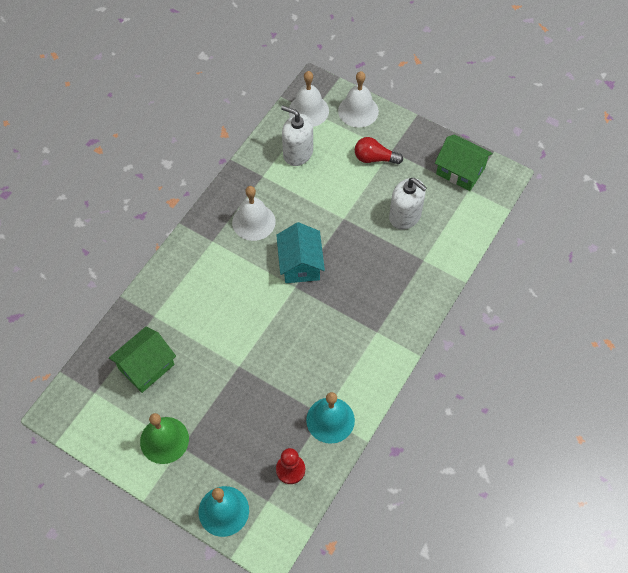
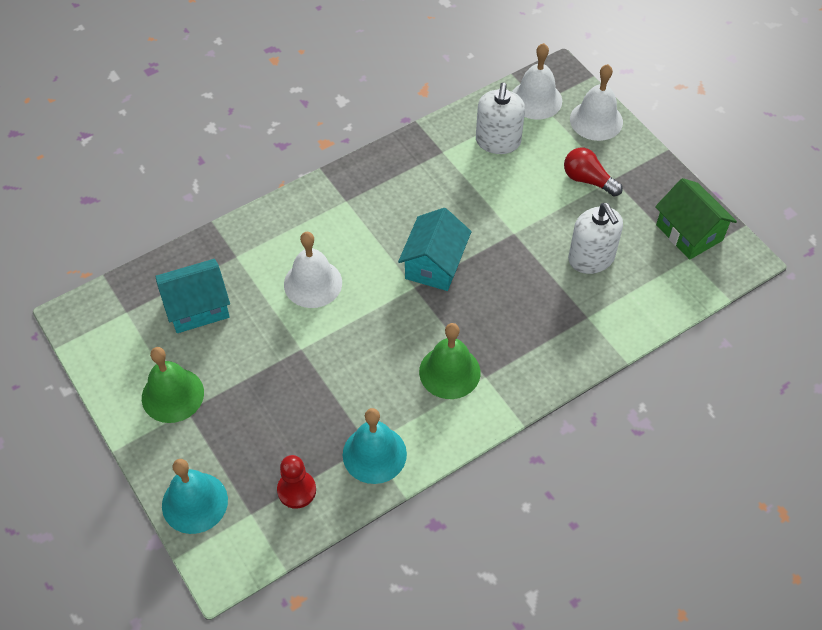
camera: 25 degrees right, 5 degrees down
green house [109,327,176,393] -> turquoise house [155,259,230,333]
white bell [232,186,276,241] -> white bell moved to [284,232,342,308]
white soap dispenser [281,106,313,166] -> white soap dispenser turned 135 degrees counterclockwise [476,83,525,154]
none -> green bell [419,323,481,399]

